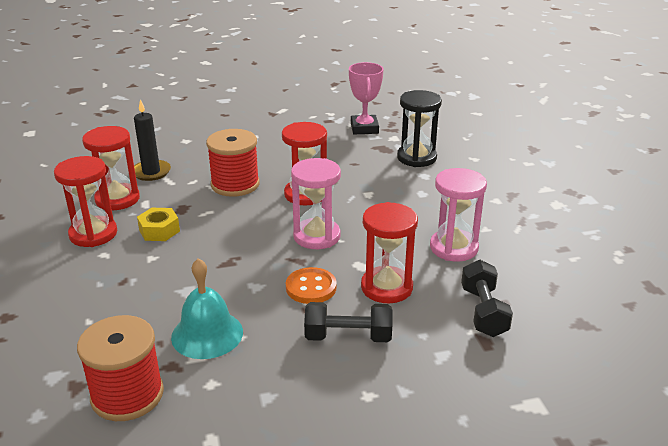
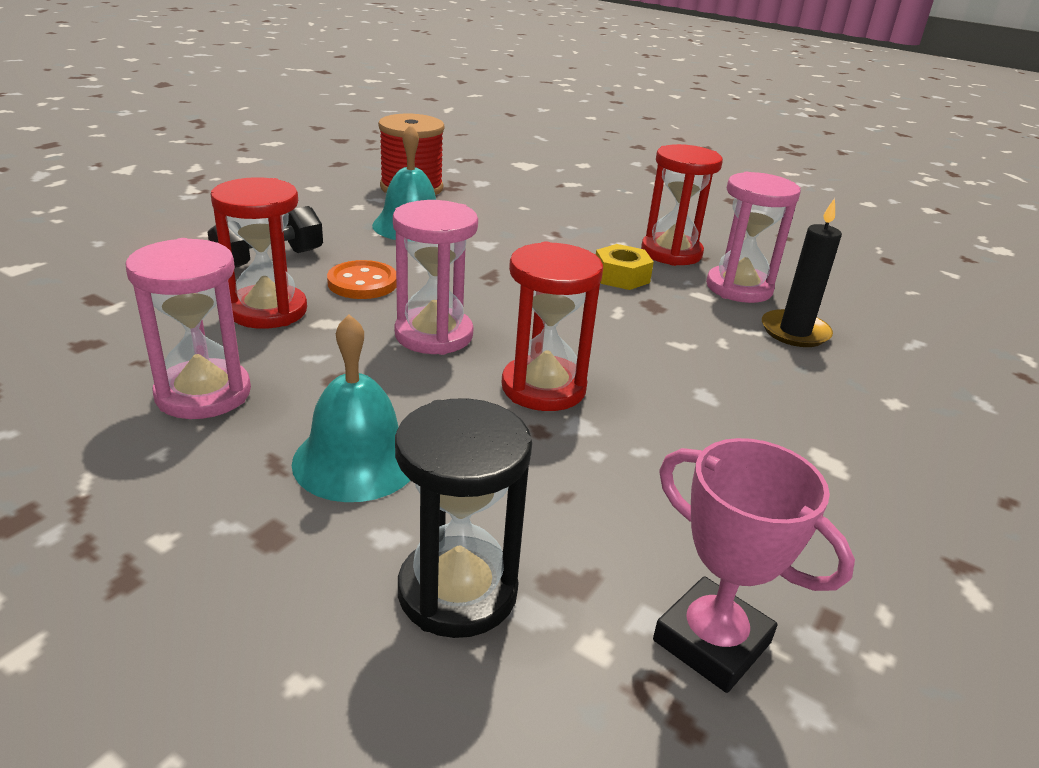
camera: 135 degrees right, 0 degrees up
red hourglass [82,126,140,210] -> pink hourglass [706,172,801,303]
red spool [206,129,260,197] -> none
black dumbbell [461,260,513,337] -> none
none -> turquoise bell [292,314,411,502]

